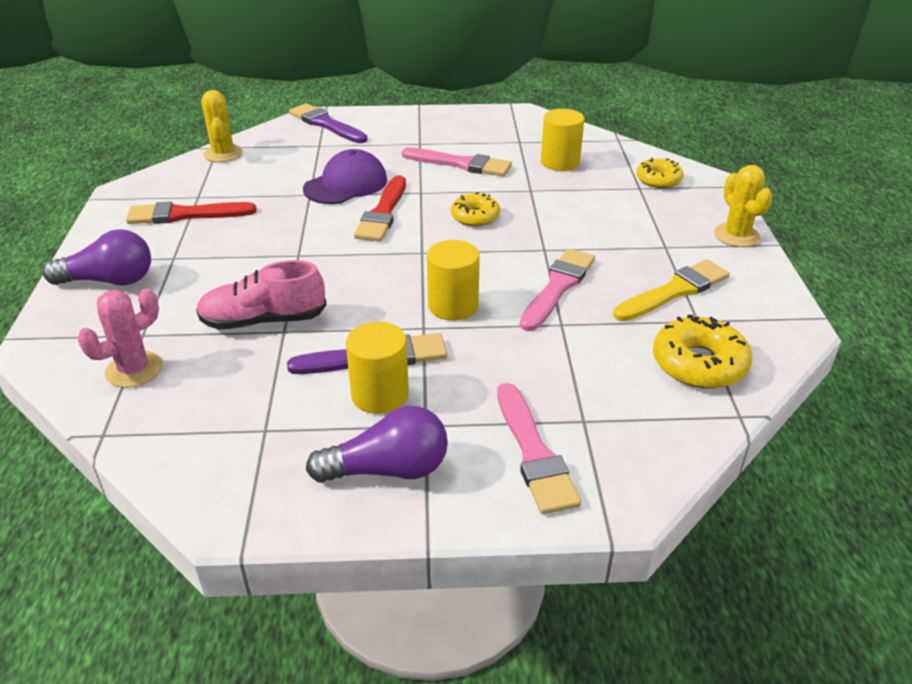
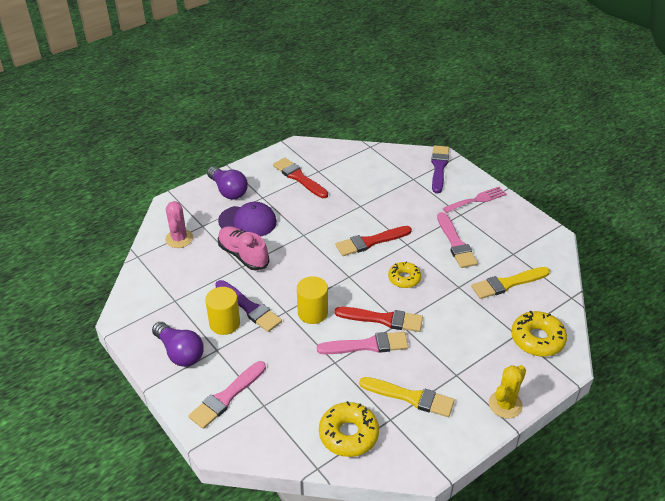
camera: 55 degrees right, 5 degrees up
pink cactus [78,288,163,388] -> pink cactus turned 75 degrees clockwise [165,201,193,248]
yellow cactus [201,90,243,162] -> none
purple cap [303,149,387,204] -> purple cap moved to [218,202,277,237]
yellow cylinder [541,109,584,171] -> yellow brush [471,267,550,299]
yellow donut [636,158,683,188] -> yellow donut [511,311,567,357], size x1.53
none -> red brush [335,307,423,332]
none -> pink fork [443,187,507,213]

